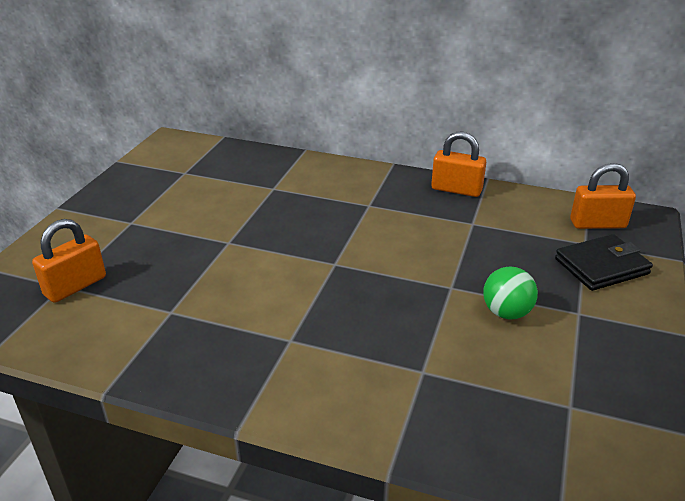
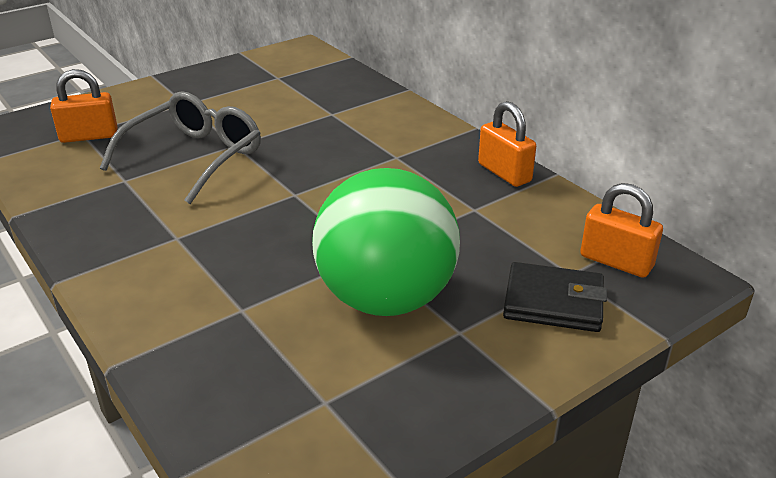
camera: 35 degrees right, 0 degrees up
green ball [483,266,538,319] -> green ball [312,168,460,316], size x2.31
none -> grey glasses [100,91,261,204]

